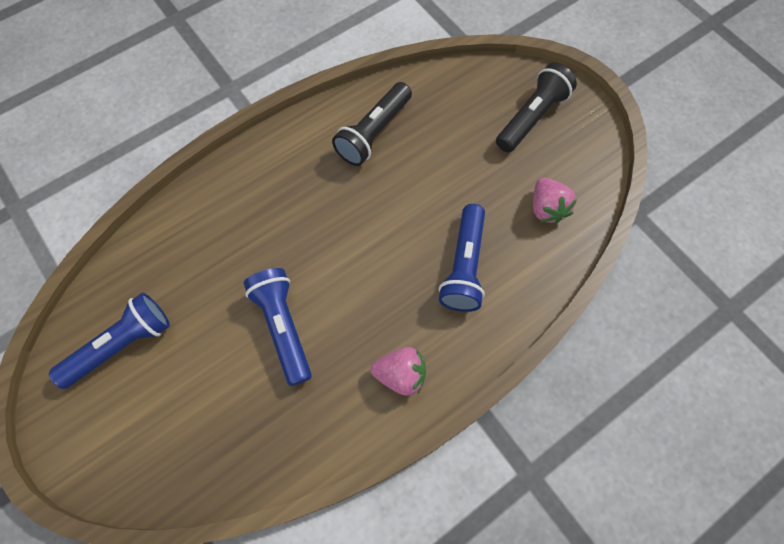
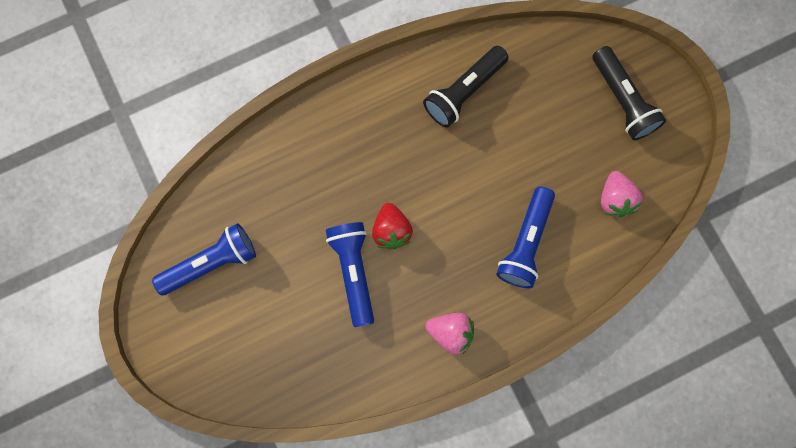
camera: 10 degrees right, 10 degrees up
black flashlight [496,63,577,153] -> black flashlight turned 105 degrees clockwise [592,46,666,140]
none -> red strawberry [372,203,413,249]

